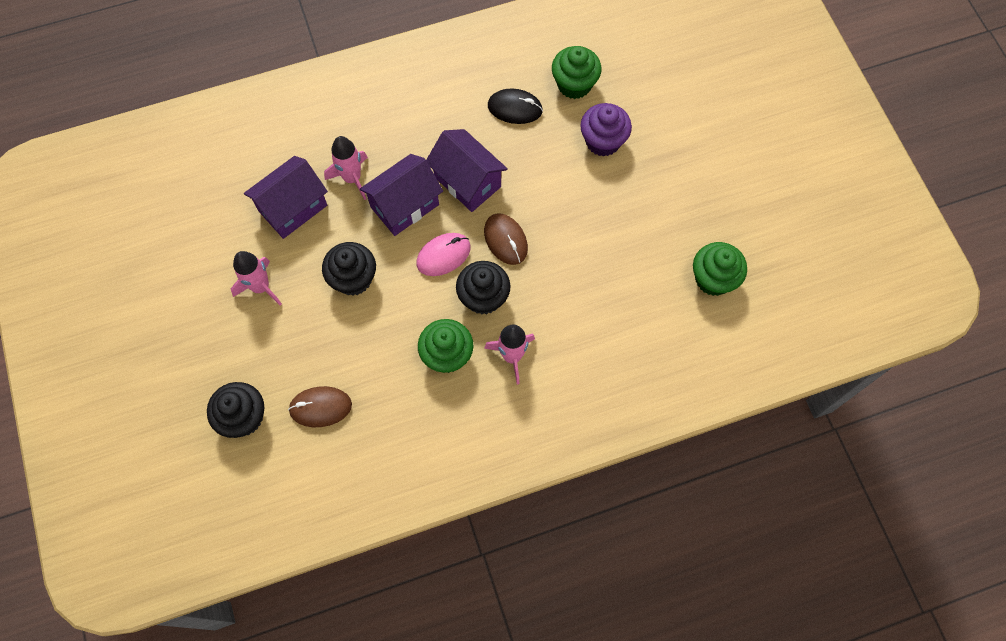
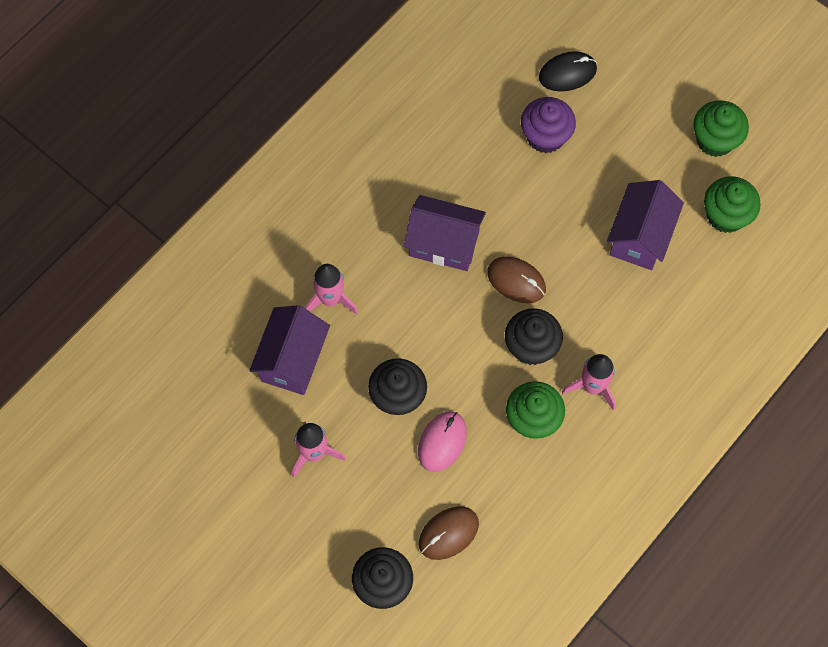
camera: 30 degrees left, 0 degrees up
purple house [360,154,443,236] -> purple house moved to [607,180,684,270]
pink mouse [416,233,471,276] -> pink mouse moved to [418,411,467,472]
black mouse [488,89,543,124] -> black mouse moved to [539,51,597,91]
green cupcake [552,46,602,99] -> green cupcake moved to [693,100,749,157]

